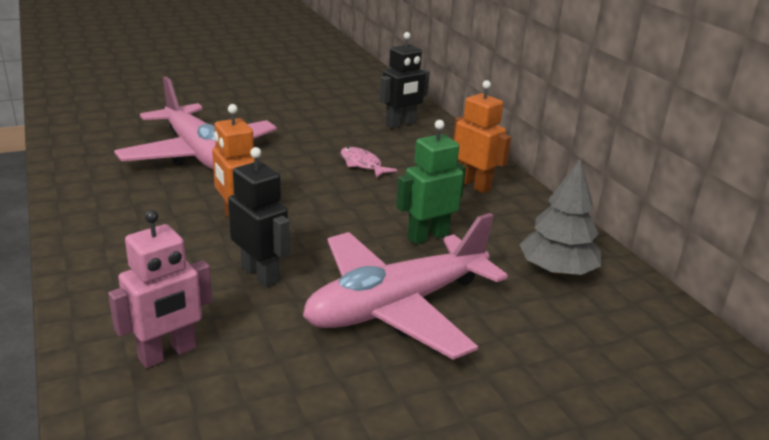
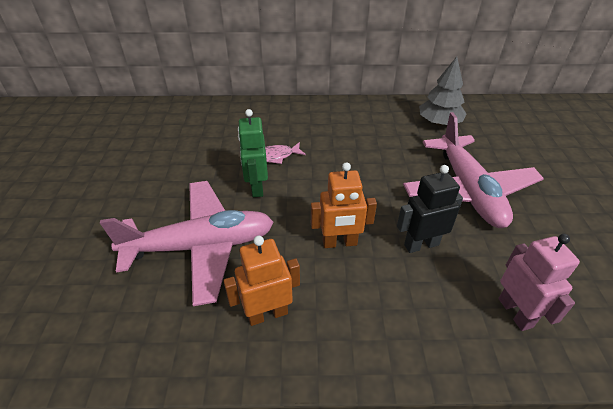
camera: 65 degrees left, 15 degrees up
black robot [380,32,430,128] -> none
green robot [396,120,466,244] -> green robot moved to [238,109,268,197]
orange robot [453,80,511,193] -> orange robot moved to [223,236,300,326]

